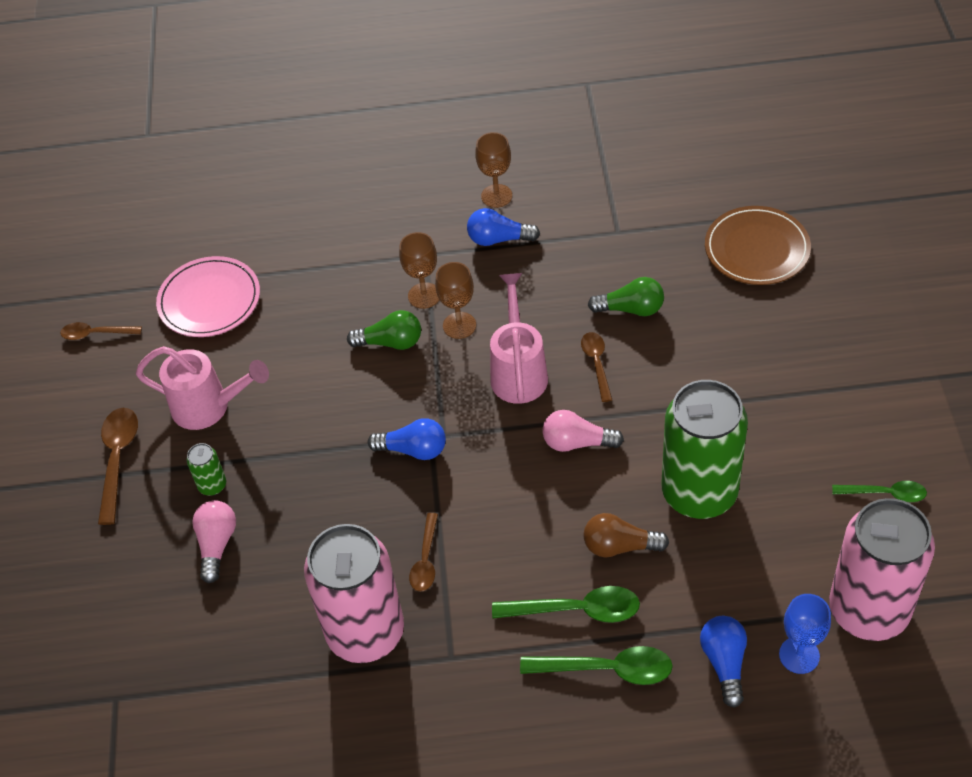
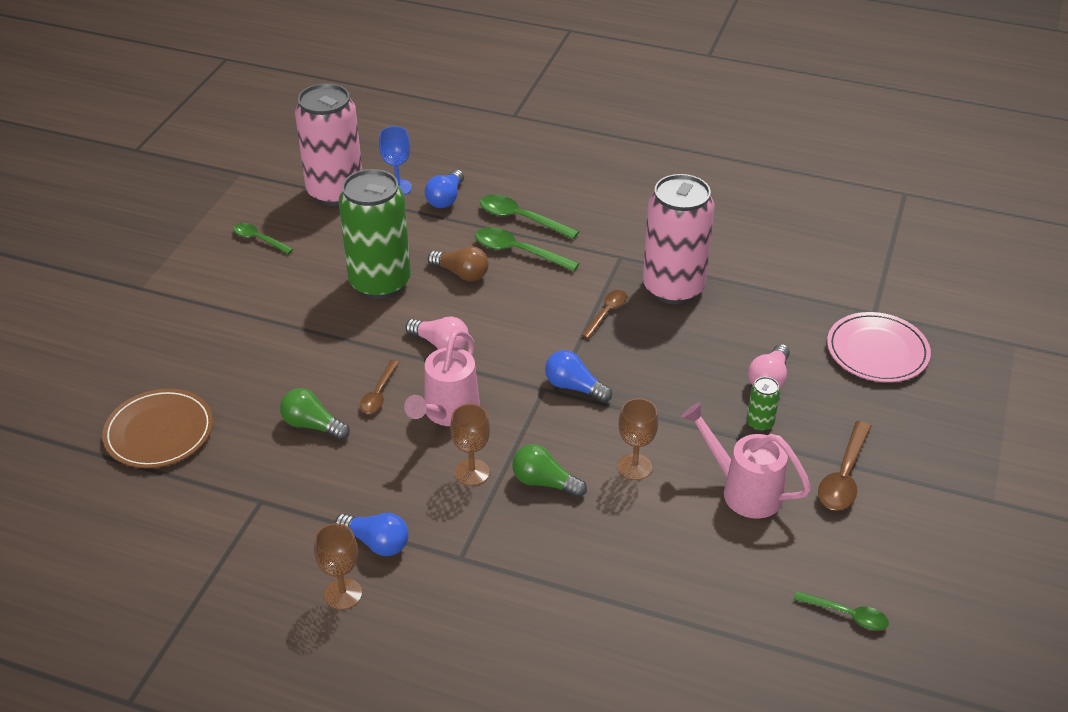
camera: 160 degrees left, 10 degrees down
brown spoon [60,322,142,340] -> green spoon [794,591,889,630]
pink plate [156,256,260,337] -> pink plate moved to [827,312,931,382]
brown goblet [399,232,439,309] -> brown goblet moved to [618,398,658,480]

